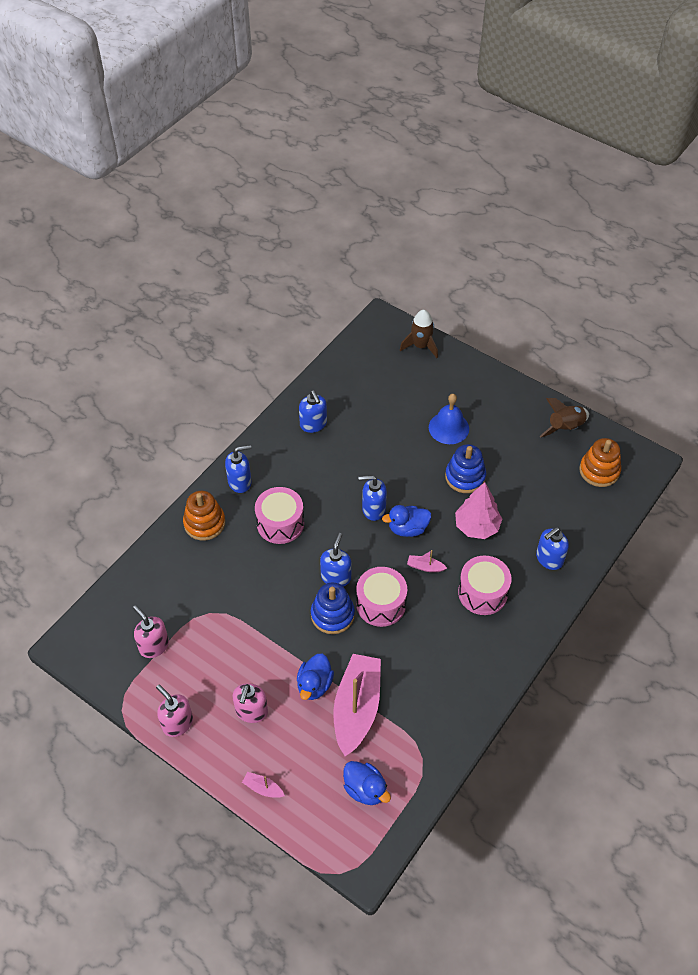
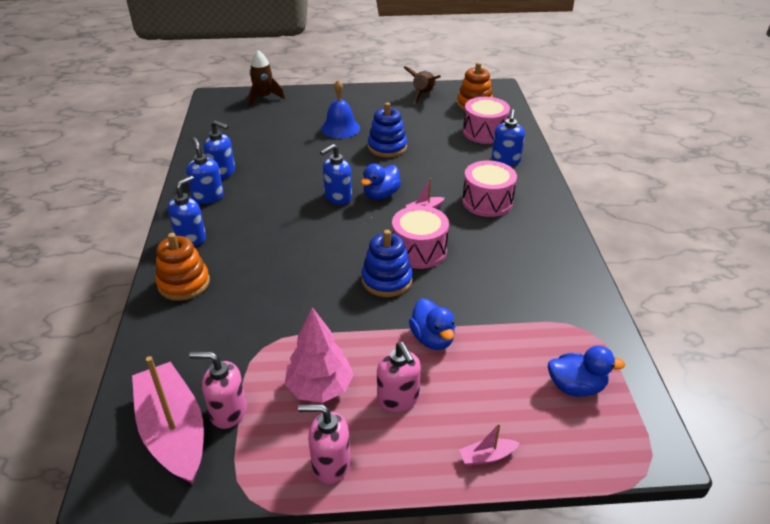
camera: 40 degrees left, 15 degrees down
pink drum [255,487,304,544] -> pink drum moved to [463,97,510,144]
blue soap dispenser [320,533,351,587] -> blue soap dispenser moved to [186,137,224,204]
pink boat [333,654,381,756] -> pink boat moved to [132,356,204,484]
pink tree [455,482,502,539] -> pink tree moved to [285,307,354,403]

